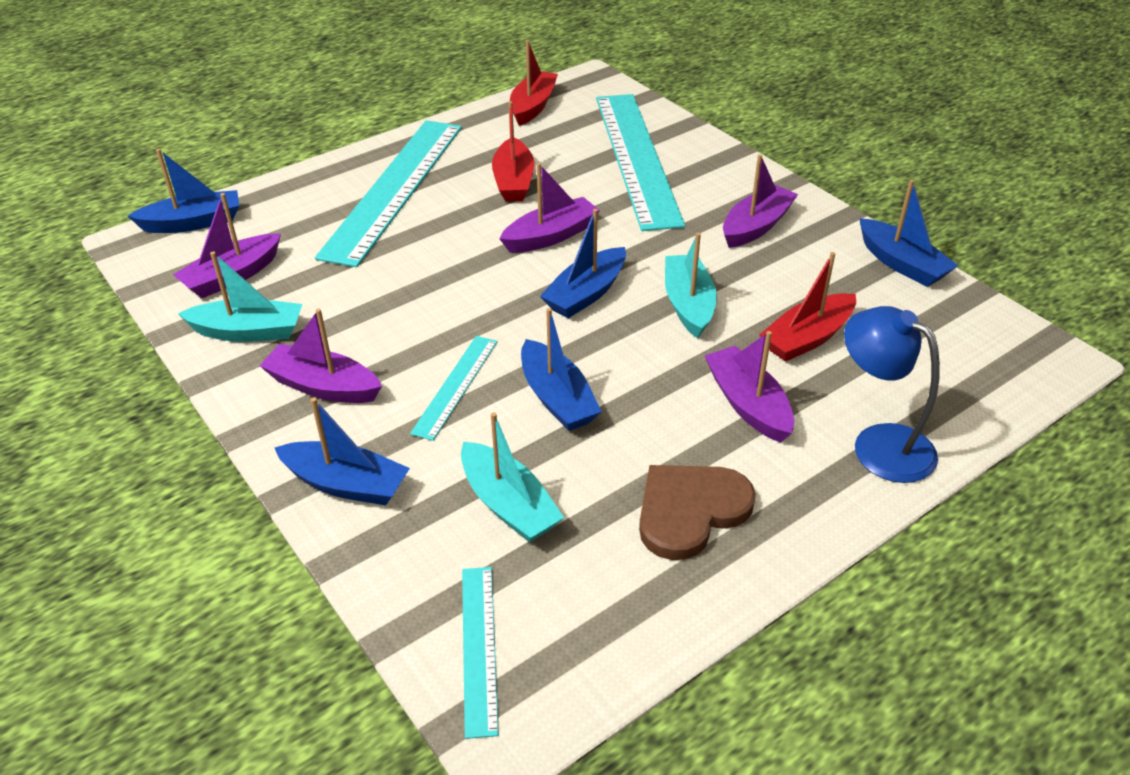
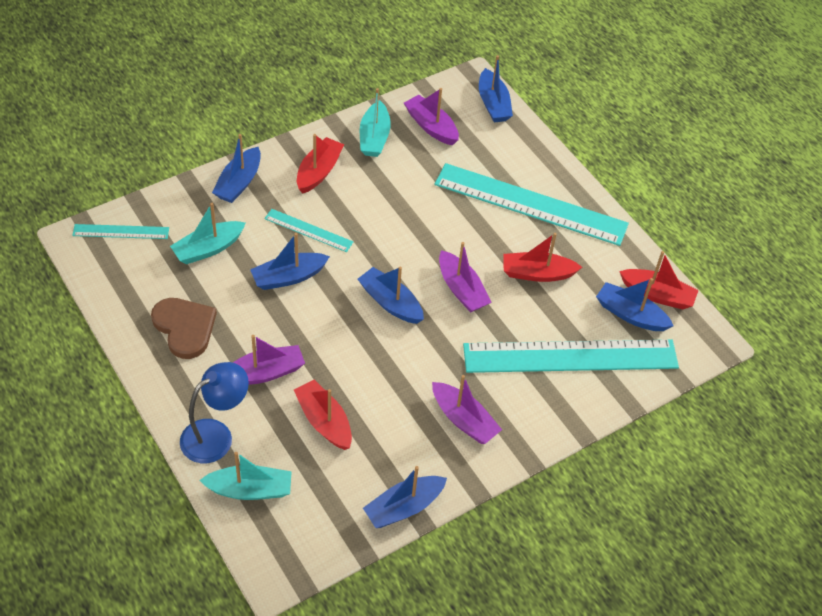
camera: 90 degrees right, 10 degrees up
purple boat [259,308,382,403] -> red boat [297,134,344,194]
turquoise boat [665,233,717,338] -> turquoise boat moved to [199,452,292,500]
none -> blue boat [596,278,674,331]

